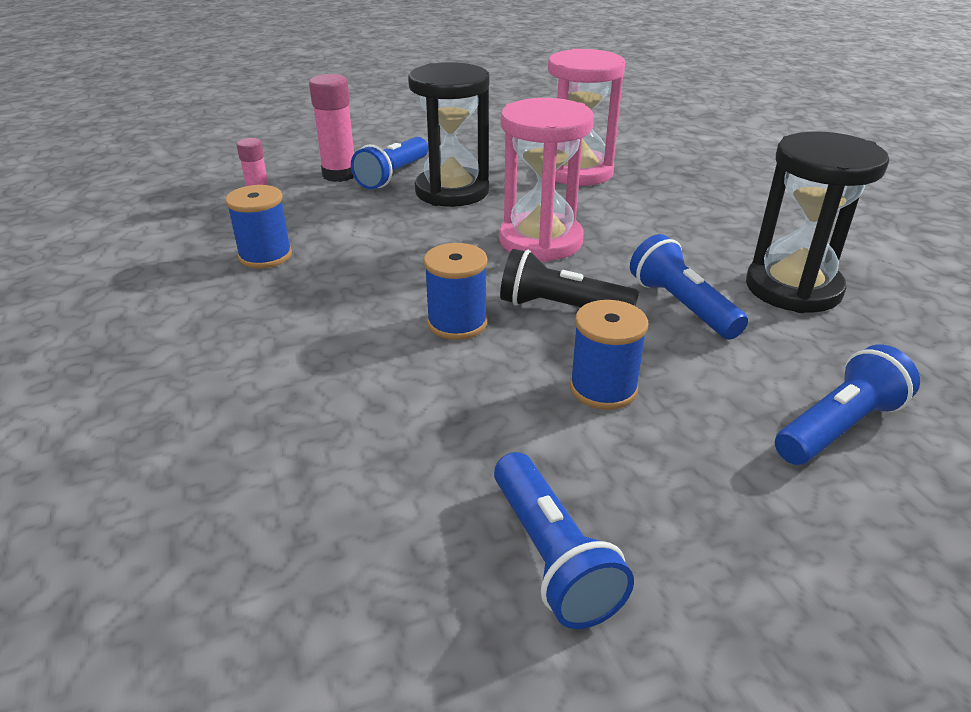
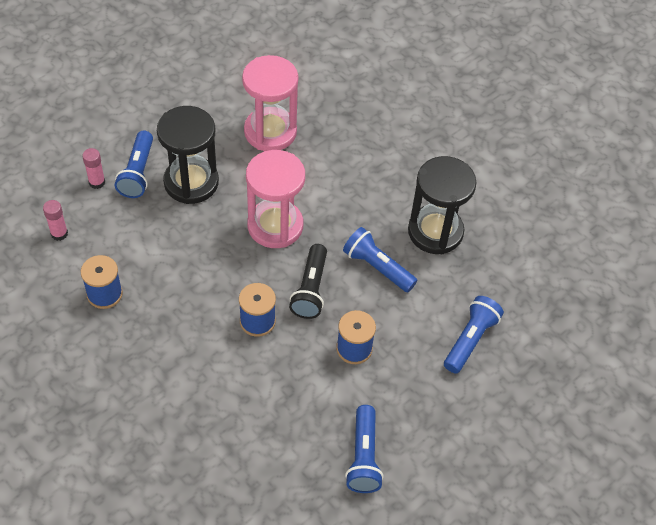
camera: 25 degrees left, 20 degrees up
pink glue stick [309,74,354,182] -> pink glue stick [82,148,105,189], size x0.61
blue flashlight [494,452,634,629] -> blue flashlight turned 45 degrees clockwise [345,405,384,493]
black flashlight [500,249,639,307] -> black flashlight turned 75 degrees counterclockwise [289,244,327,319]

